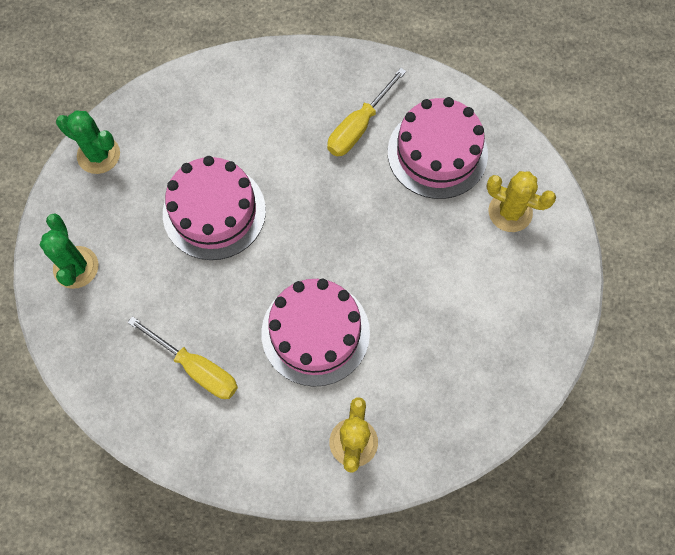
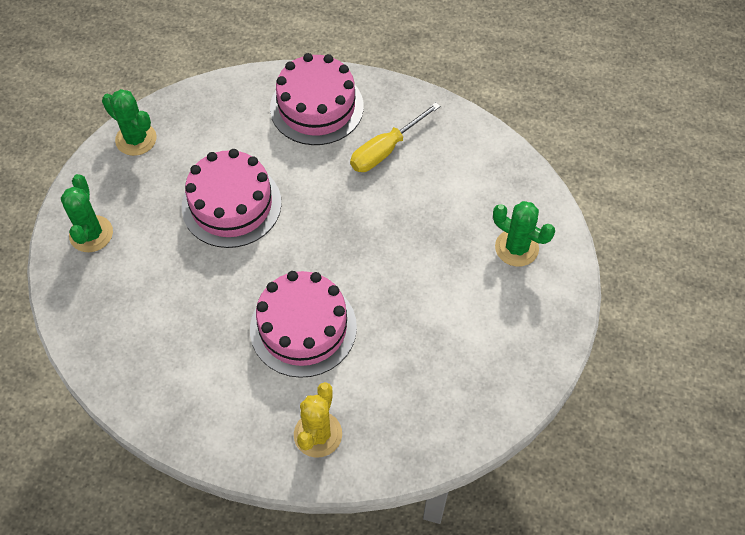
camera: 10 degrees right, 10 degrees down
yellow screwdriver [127,316,238,399] -> none
pink cake [388,97,488,199] -> pink cake moved to [270,53,364,145]
yellow cactus [486,171,556,232] -> green cactus [493,201,555,267]

